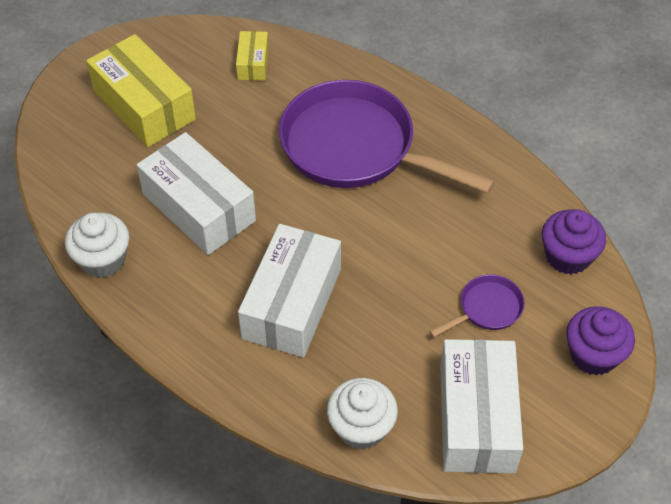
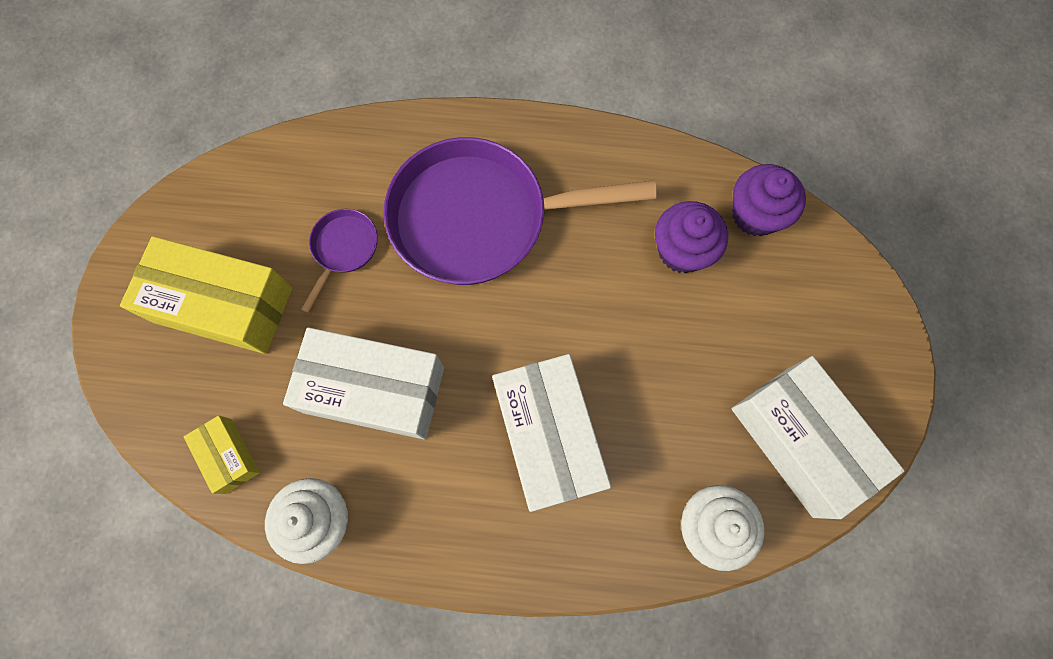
camera: 35 degrees left, 20 degrees up
yellow box [236,31,269,81] -> yellow box moved to [184,416,260,494]
purple pan [429,274,525,337] -> purple pan moved to [301,209,378,313]
purple cupcake [566,306,635,375] -> purple cupcake moved to [655,201,728,273]

